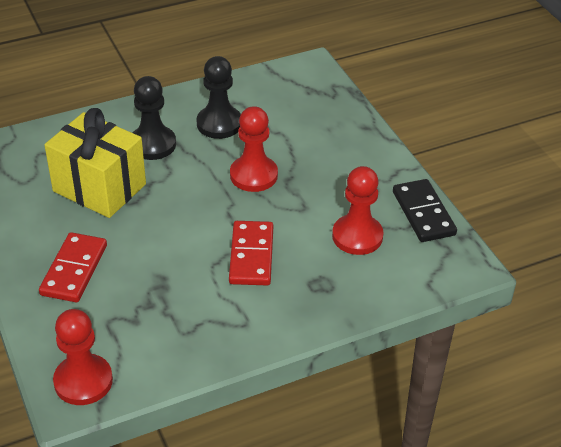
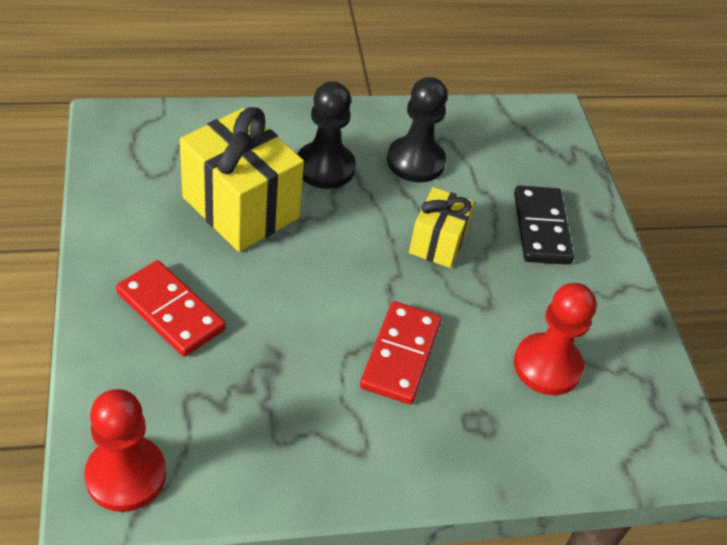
camera: 10 degrees right, 5 degrees up
red domino [39,232,107,302] -> red domino turned 75 degrees counterclockwise [116,260,226,357]
red pawn [230,106,278,192] -> yellow gift [409,187,475,268]
black domino [393,179,457,242] -> black domino moved to [514,186,574,265]

